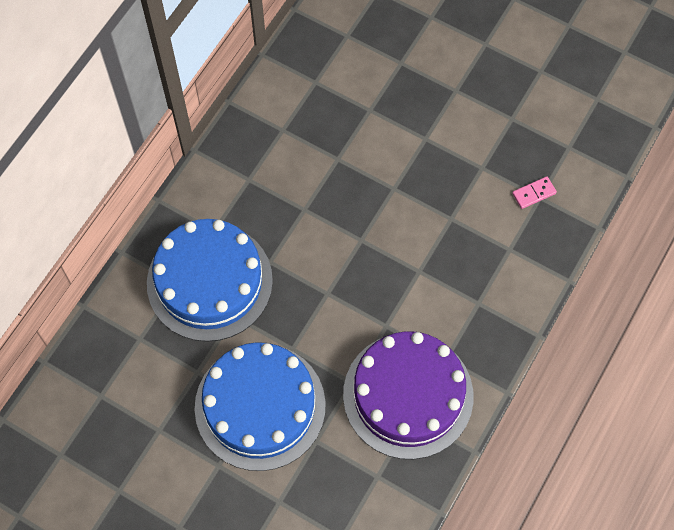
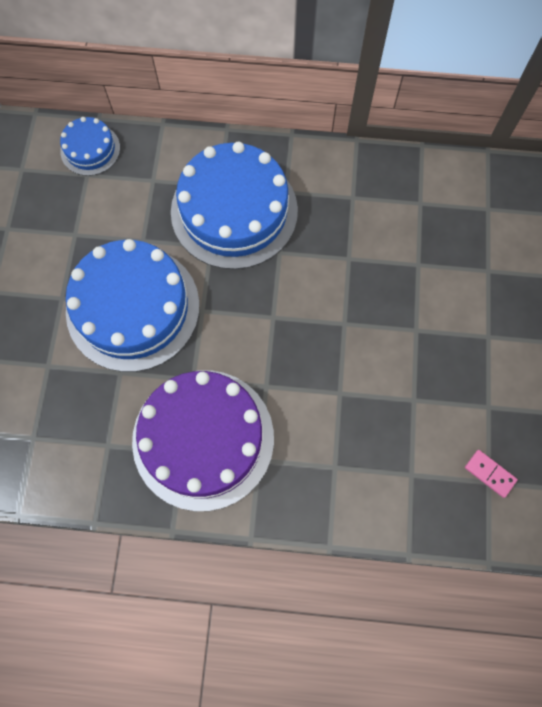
camera: 65 degrees right, 5 degrees up
none -> blue cake [60,117,120,176]

